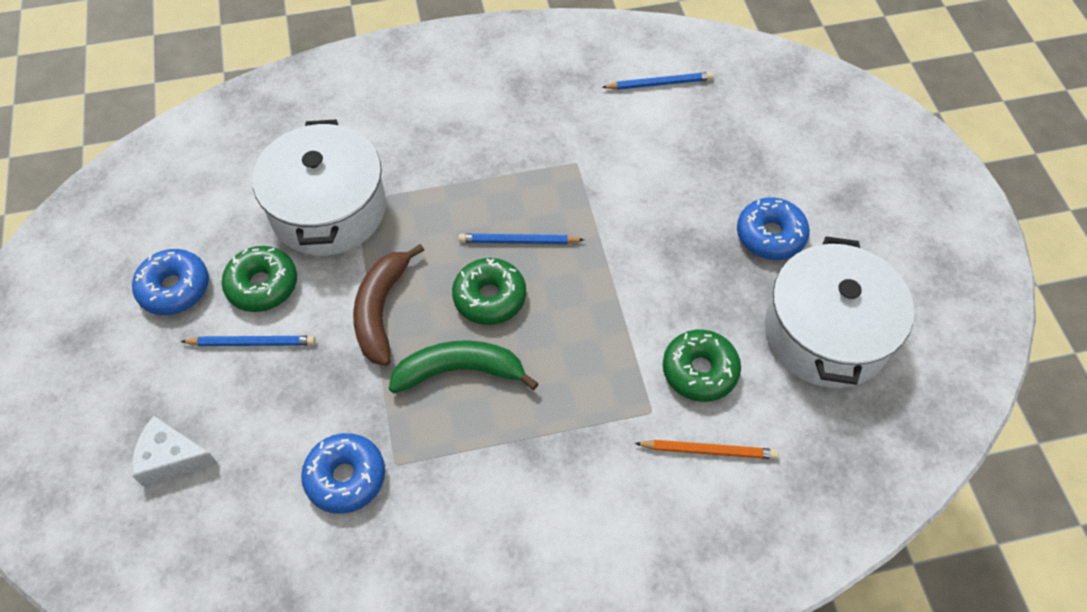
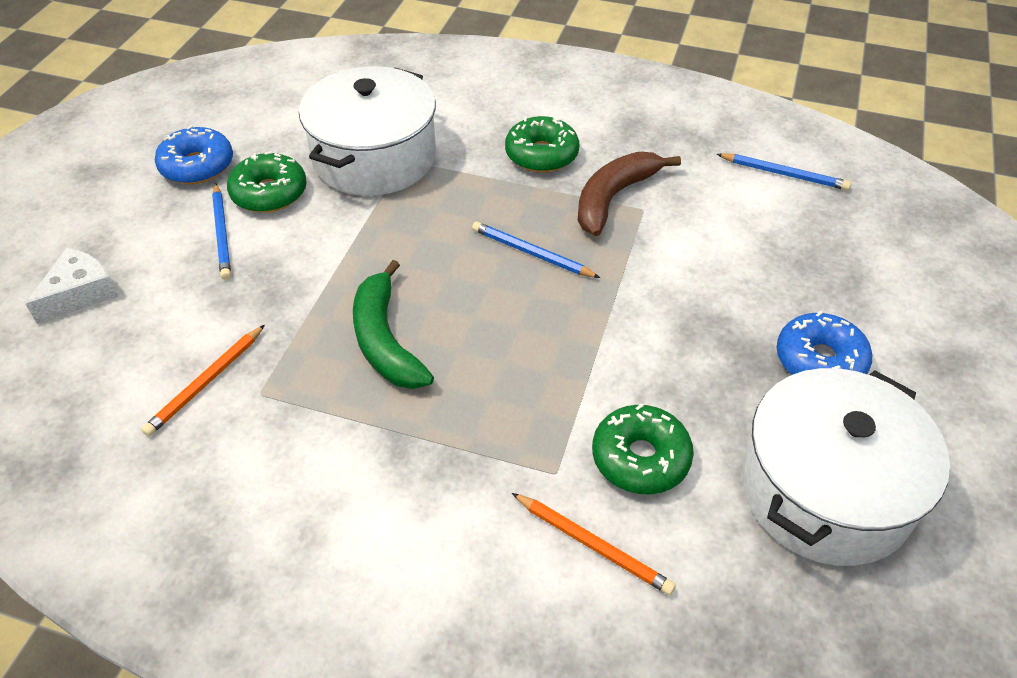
camera: 30 degrees right, 10 degrees down
white cheese [132,416,217,486] -> white cheese turned 90 degrees clockwise [25,248,119,324]
blue pencil [180,336,316,346] -> blue pencil turned 45 degrees clockwise [212,184,231,280]
blue donut [301,433,385,514] -> orange pencil [141,325,265,436]
brown banana [353,244,424,366] -> brown banana moved to [578,152,681,236]
green banana [389,340,539,393] -> green banana turned 135 degrees counterclockwise [353,260,434,389]
green donut [452,258,526,325] -> green donut moved to [505,116,579,172]

